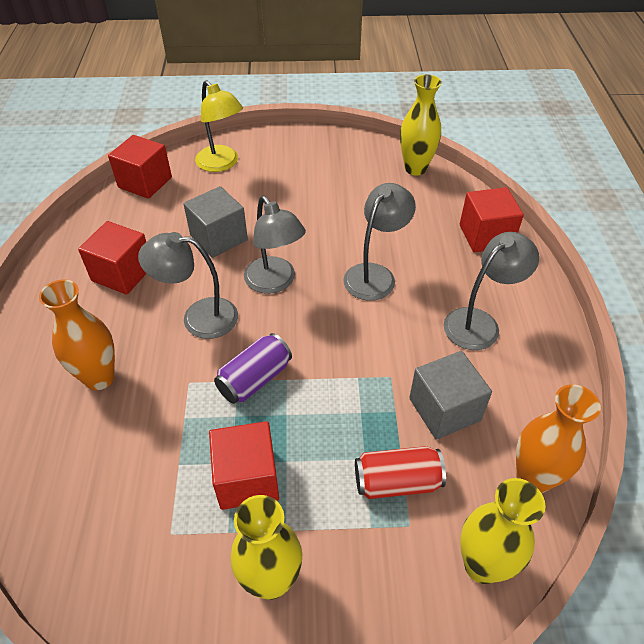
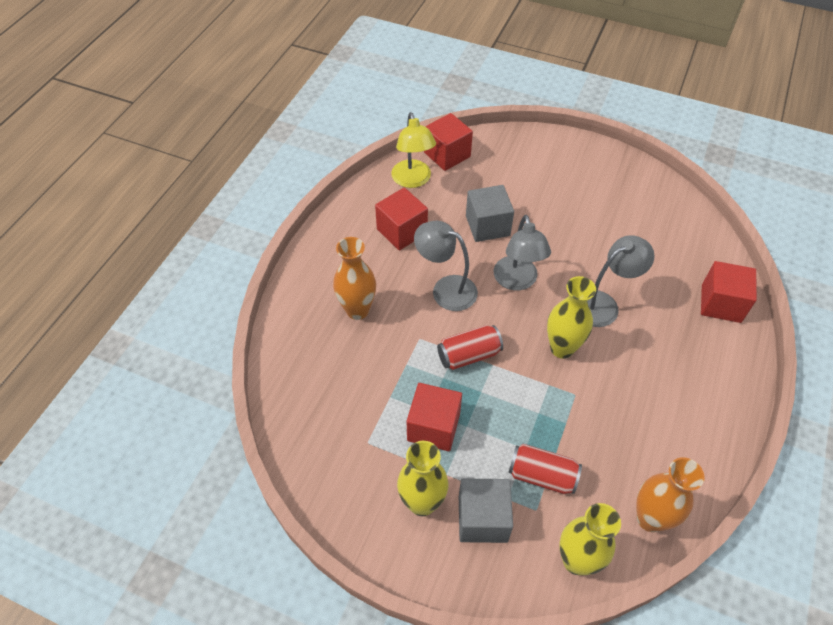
camera: 25 degrees right, 5 degrees up
yellow lamp [195,80,243,172] -> yellow lamp moved to [391,112,436,188]
purple can [214,333,292,404] -> red can [437,325,503,370]
yellow vase [400,74,442,176] -> yellow vase moved to [547,276,596,359]
grey cube [409,351,492,440] -> grey cube moved to [459,478,513,543]
grey lamp [444,232,539,350] -> none

